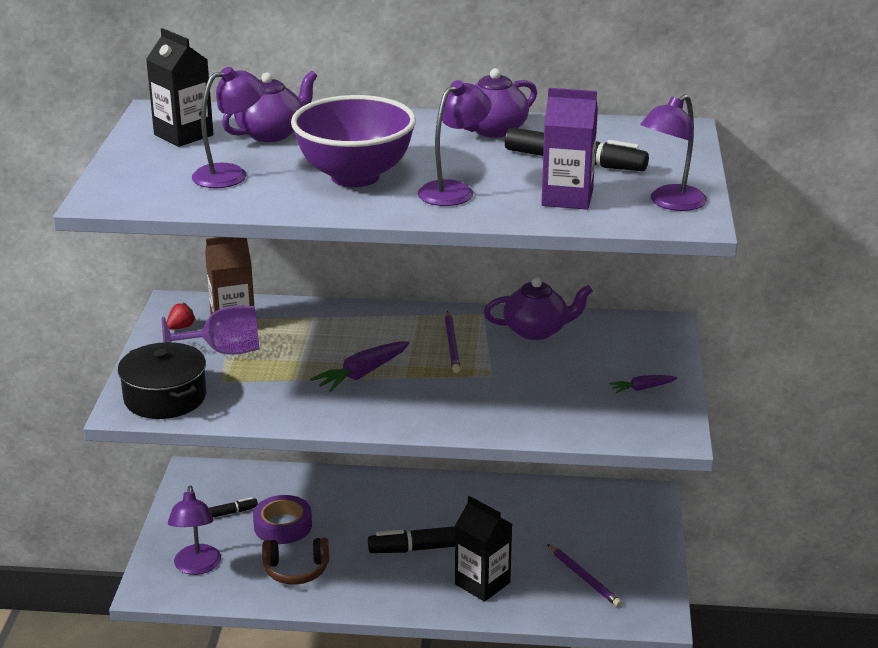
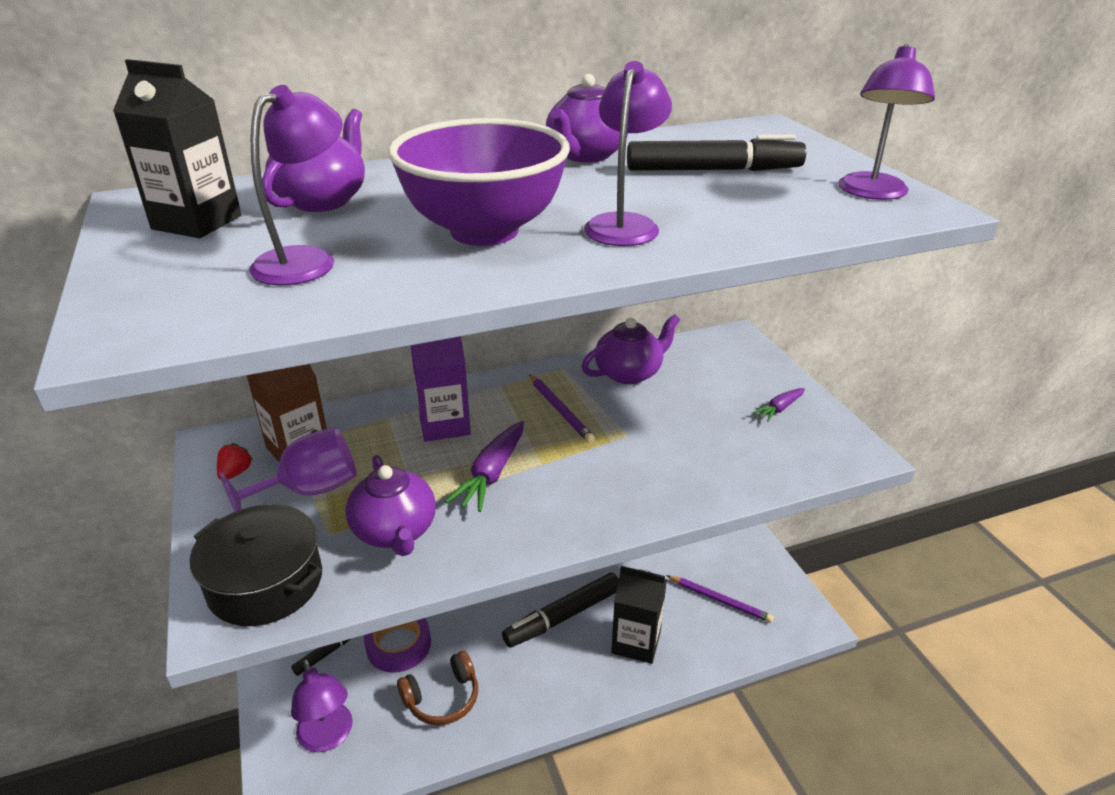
camera: 25 degrees left, 5 degrees up
purple carton [541,88,598,210] -> purple carton moved to [411,337,471,442]
none -> purple teapot [345,455,436,556]

